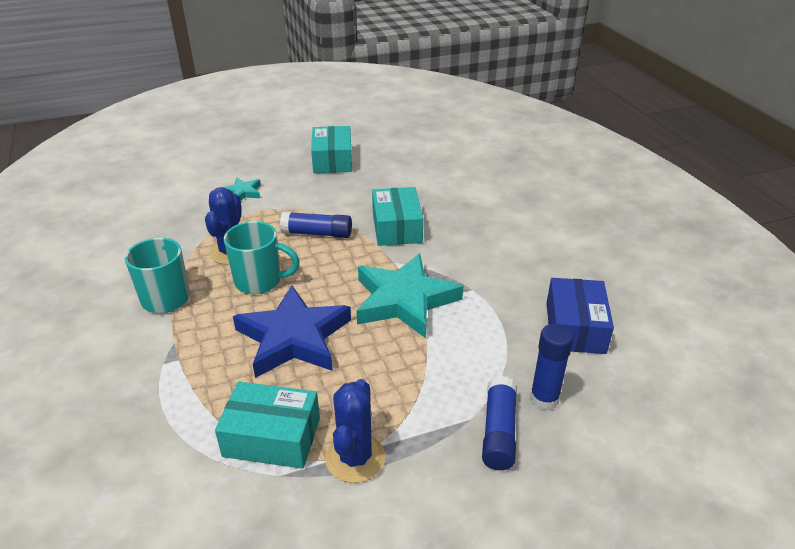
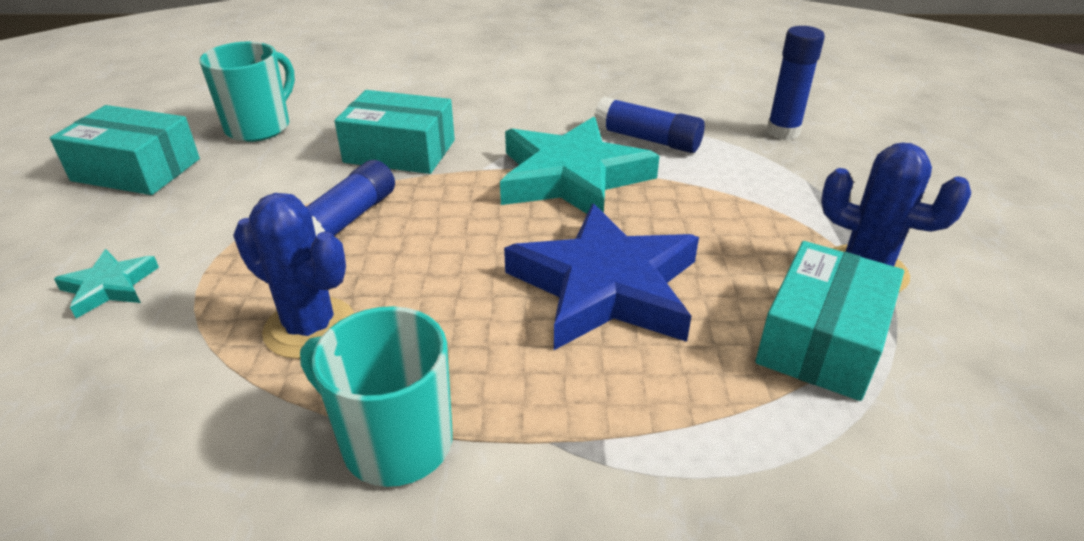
camera: 70 degrees left, 0 degrees up
turquoise mug [224,221,300,294] -> turquoise mug moved to [199,41,295,142]
blue glue stick [482,376,517,470] -> blue glue stick moved to [594,97,705,153]
blue box [546,278,614,354] -> none

